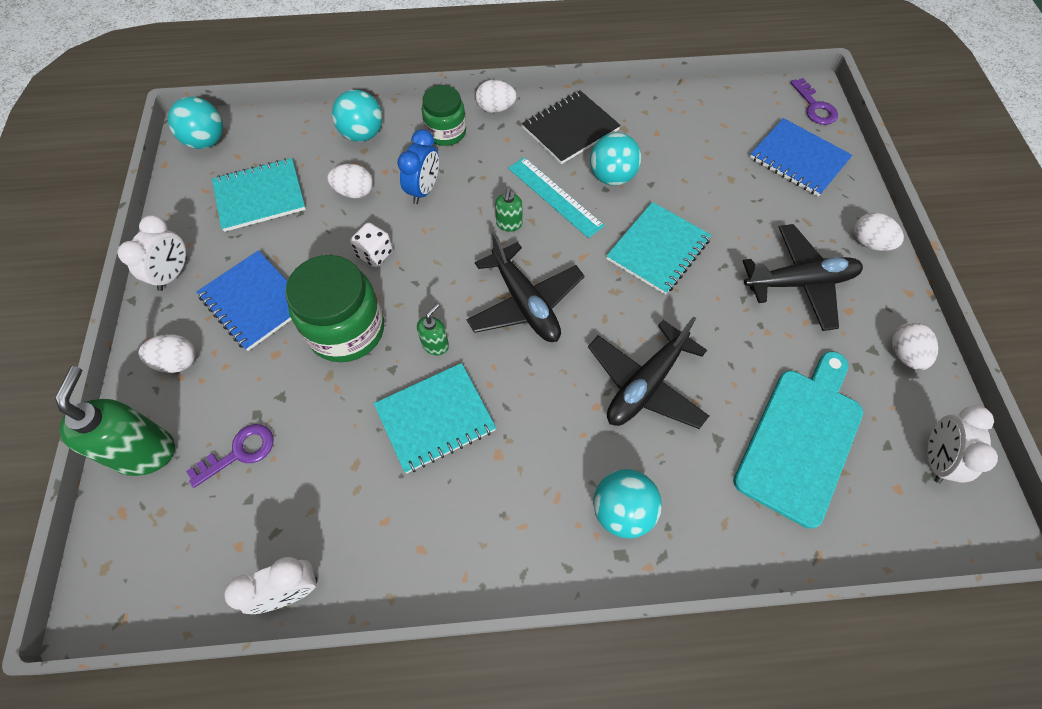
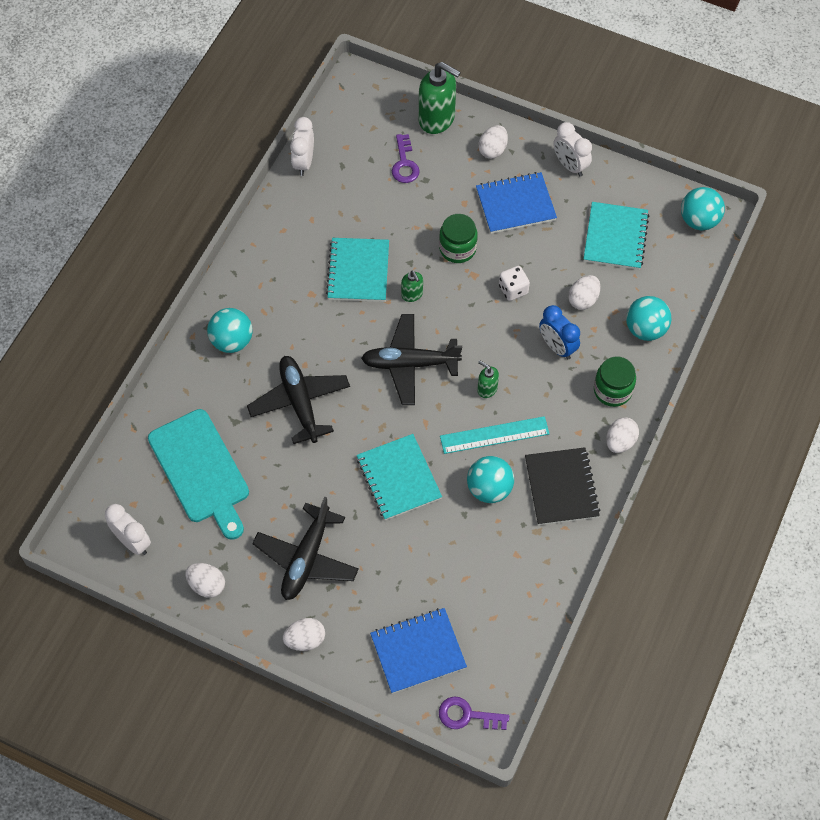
camera: 120 degrees right, 0 degrees up
green jar [285,255,384,362] -> green jar [439,214,478,263], size x0.62

